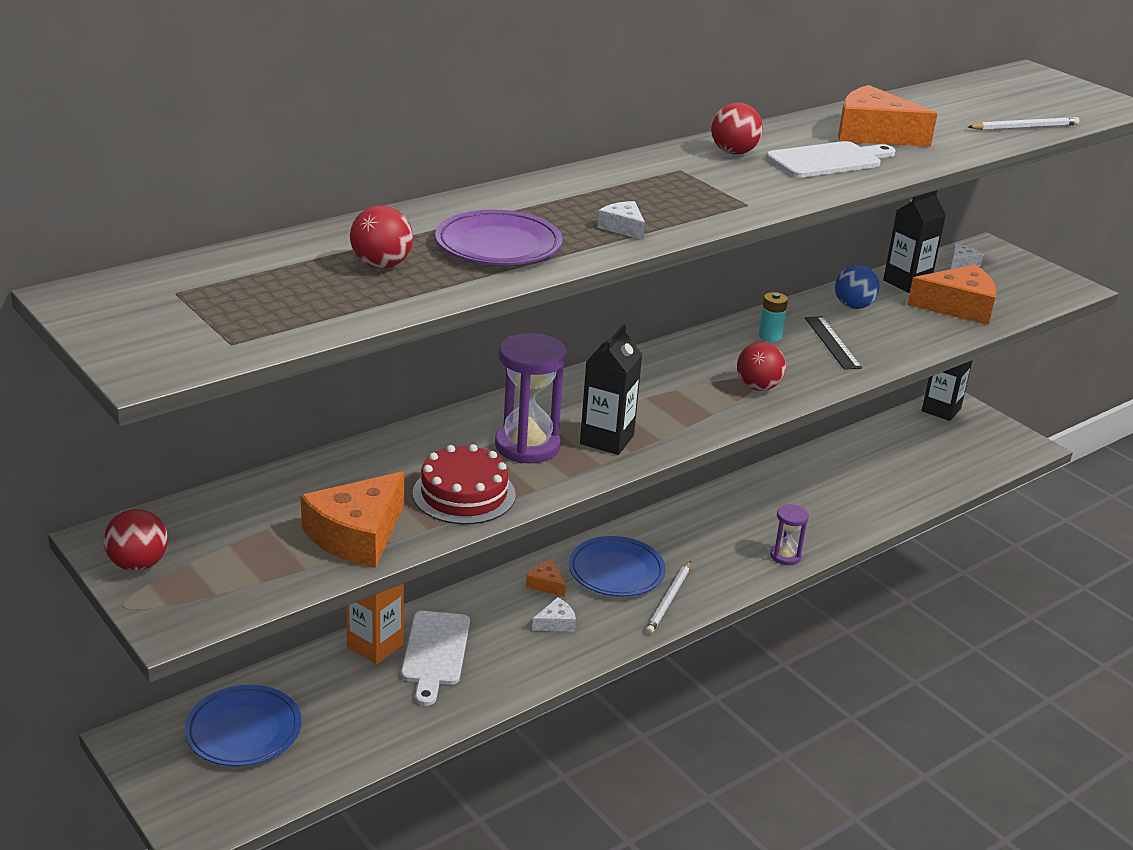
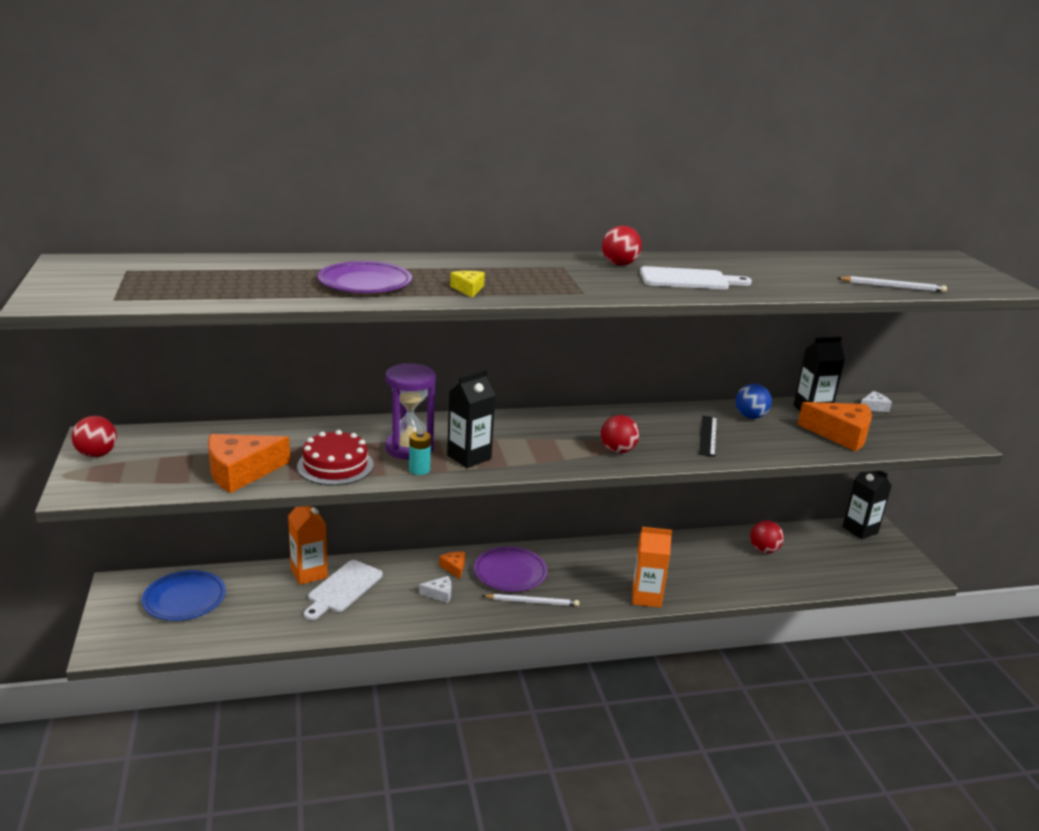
camera: 25 degrees right, 5 degrees down
red ball [350,205,413,269] -> red ball moved to [750,521,784,553]
blue plate [569,536,666,597] -> purple plate [474,547,548,592]
white cheese [597,201,645,240] -> yellow cheese [450,271,485,298]
white pencil [646,561,691,634] -> white pencil turned 135 degrees counterclockwise [482,594,579,606]
turquoise battery [758,292,788,342] -> turquoise battery moved to [409,431,431,475]
purple hourglass [770,504,809,565] -> orange carton [632,527,672,608]
orange cheese [838,85,937,147] -> none

